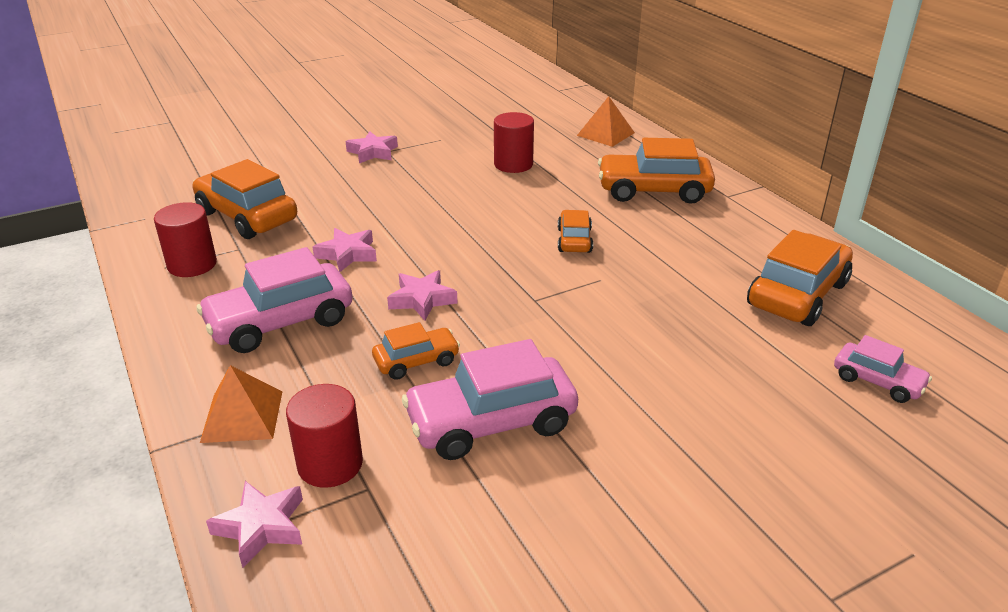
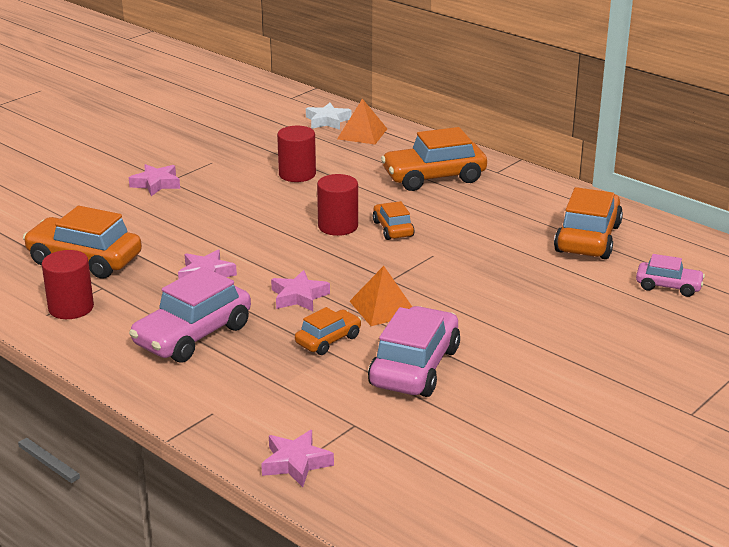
camera: 20 degrees left, 5 degrees down
orange pyramid [200,365,282,443] -> orange pyramid moved to [349,266,412,326]
red cylinder [286,384,363,488] -> red cylinder moved to [317,174,358,236]
pink car [402,339,578,460] -> pink car turned 150 degrees clockwise [368,306,460,397]
none -> white star [306,103,351,130]

